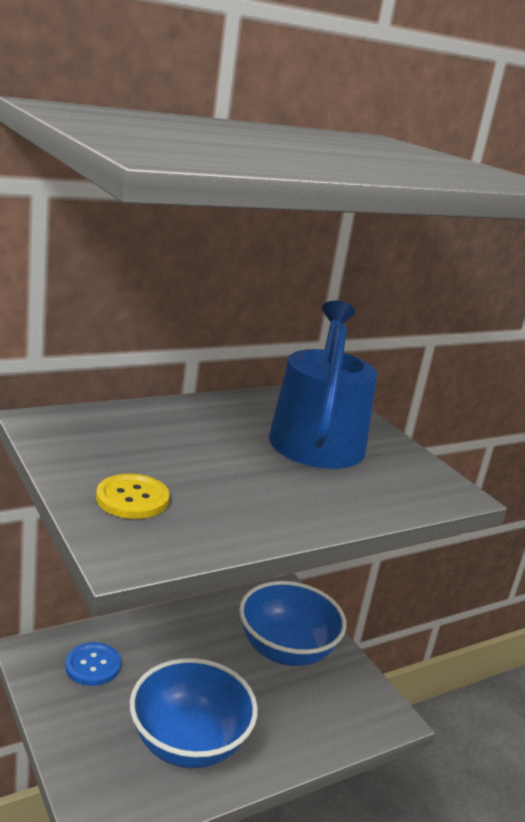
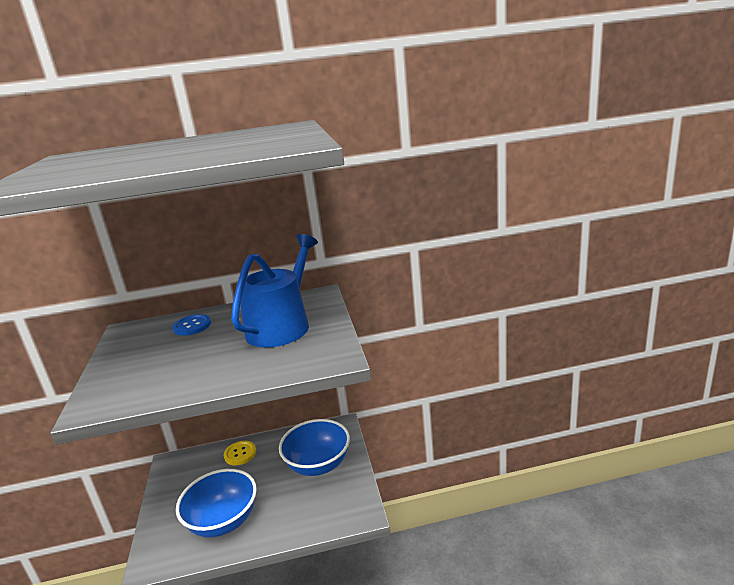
camera: 25 degrees right, 0 degrees up
blue button [65,642,121,686] -> blue button moved to [172,314,211,336]
yellow button [96,474,169,519] -> yellow button moved to [224,441,256,465]

